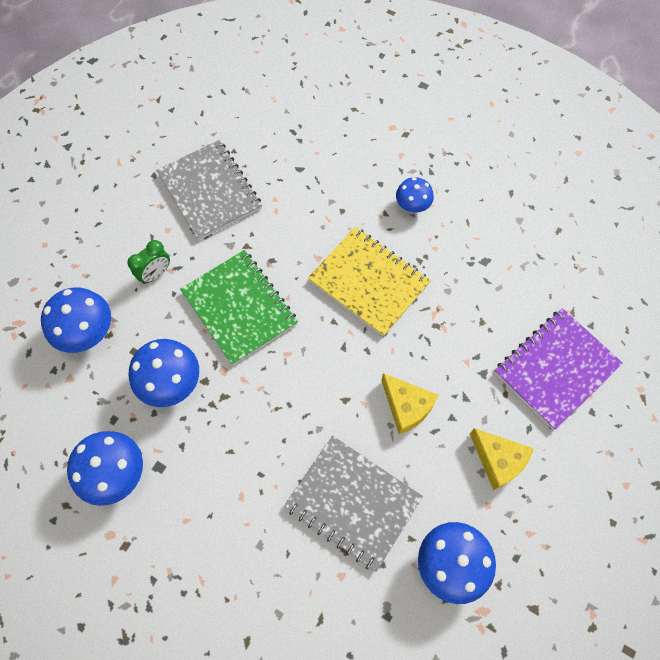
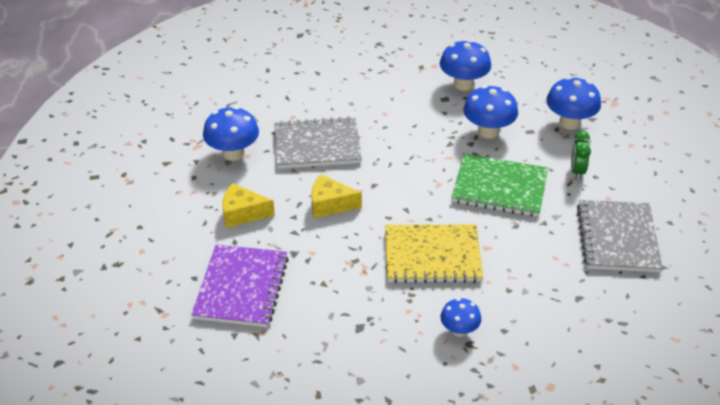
camera: 140 degrees right, 25 degrees down
grey notebook [156,140,262,241] -> grey notebook turned 75 degrees clockwise [577,200,663,272]

